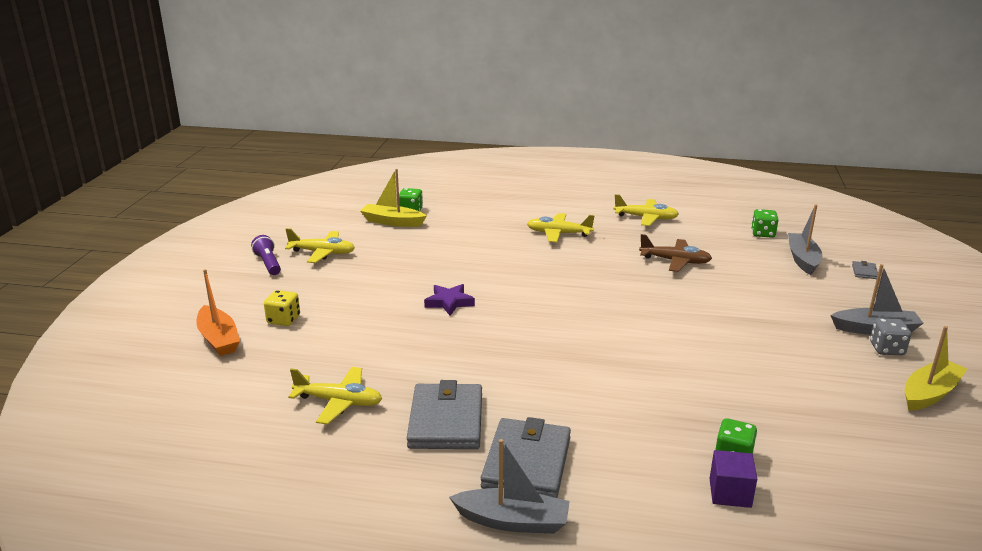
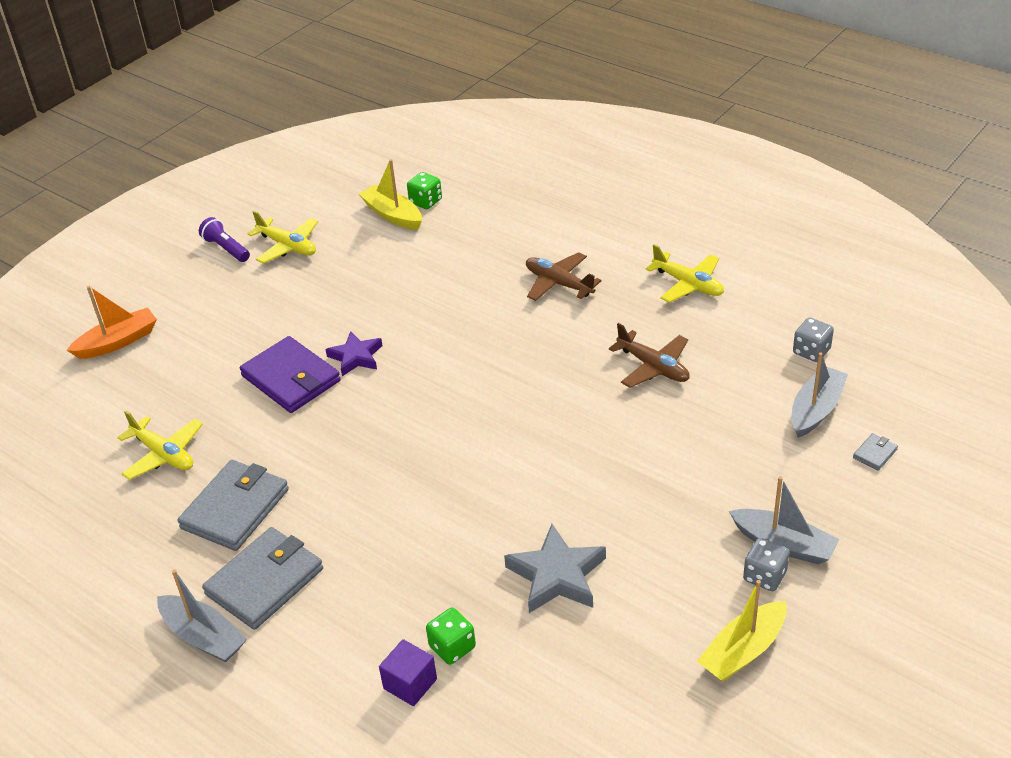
camera: 30 degrees right, 15 degrees up
orange boat [196,269,240,356] -> orange boat turned 120 degrees counterclockwise [66,286,157,359]
purple flashlight [251,235,281,275] -> purple flashlight turned 45 degrees counterclockwise [199,217,250,262]
yellow dice [264,290,300,326] -> none
yellow plane [527,213,595,242] -> brown plane [526,252,601,301]
green dice [751,209,778,238] -> grey dice [793,317,834,362]
yellow boat [905,326,967,411] -> yellow boat turned 150 degrees clockwise [697,580,787,681]
none -> purple wallet [240,336,341,413]
none -> grey star [504,524,606,613]

